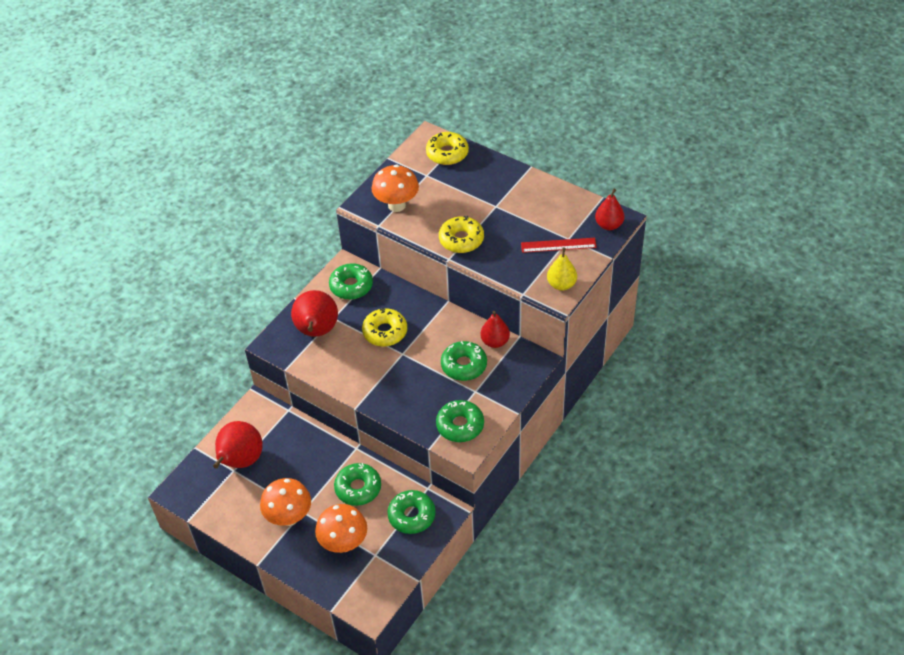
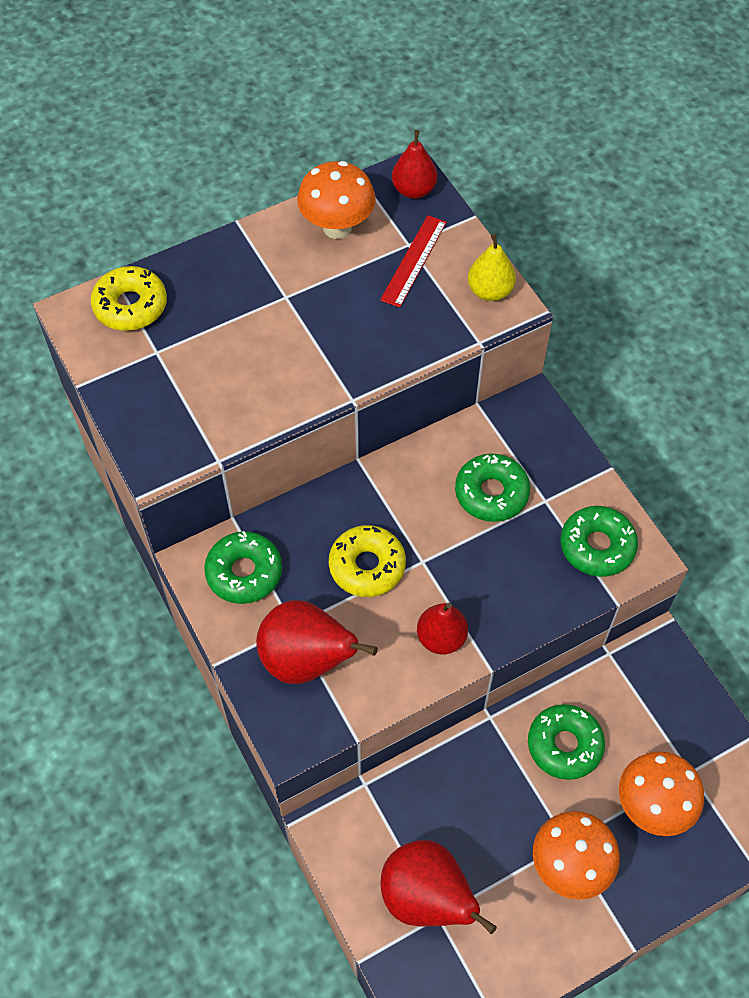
camera: 65 degrees left, 10 degrees up
orange mushroom [371,164,419,212] -> orange mushroom moved to [297,161,376,239]
green donut [387,490,436,534] -> none
yellow donut [439,216,484,253] -> none
red pear [480,311,510,348] -> red pear moved to [417,603,468,655]

